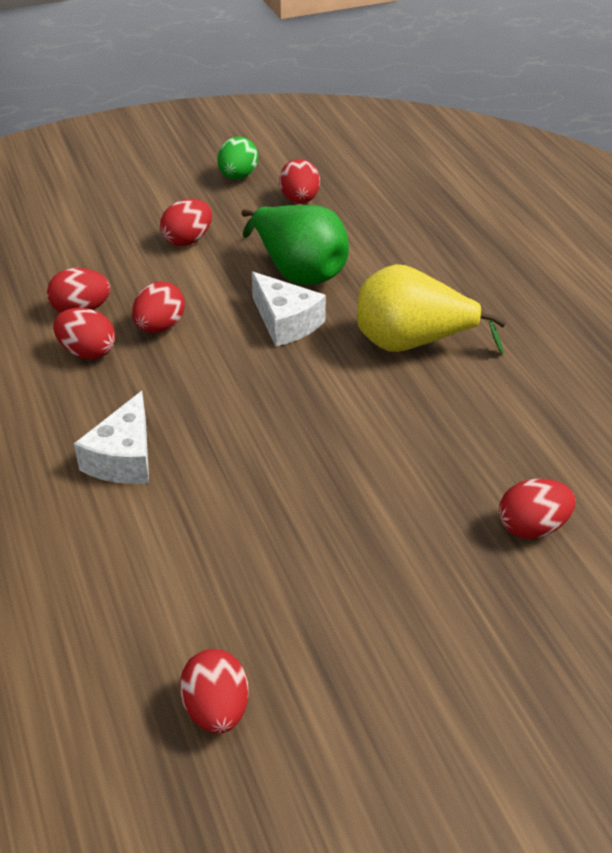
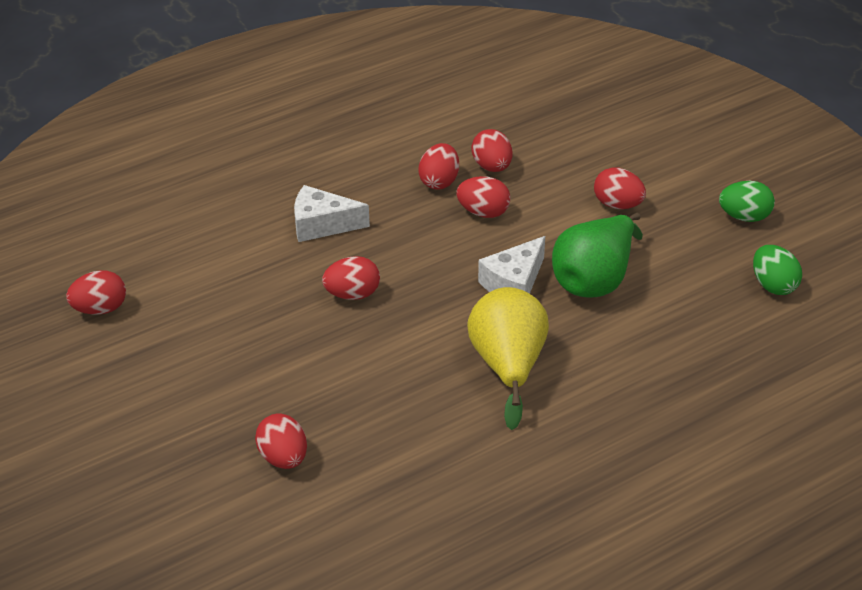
camera: 80 degrees right, 0 degrees up
red egg [279,159,320,204] -> red egg moved to [322,256,380,300]
none -> green egg [753,245,802,295]

